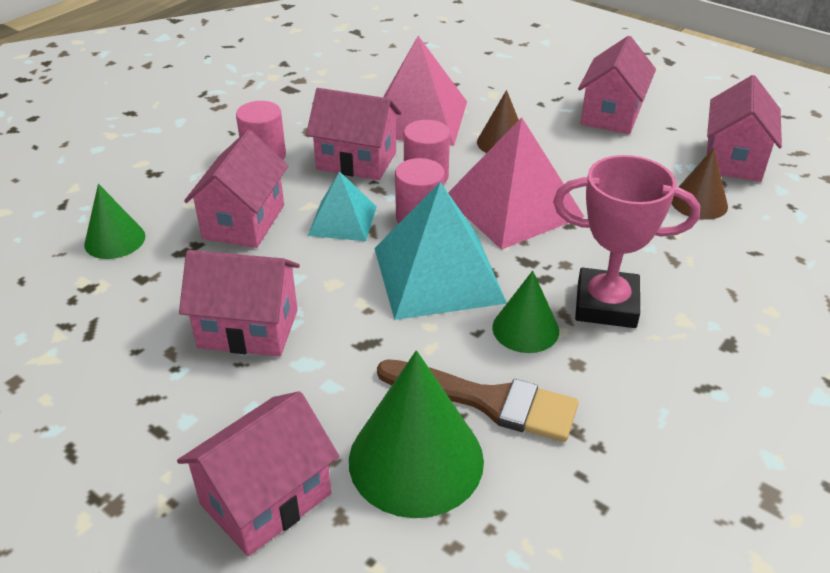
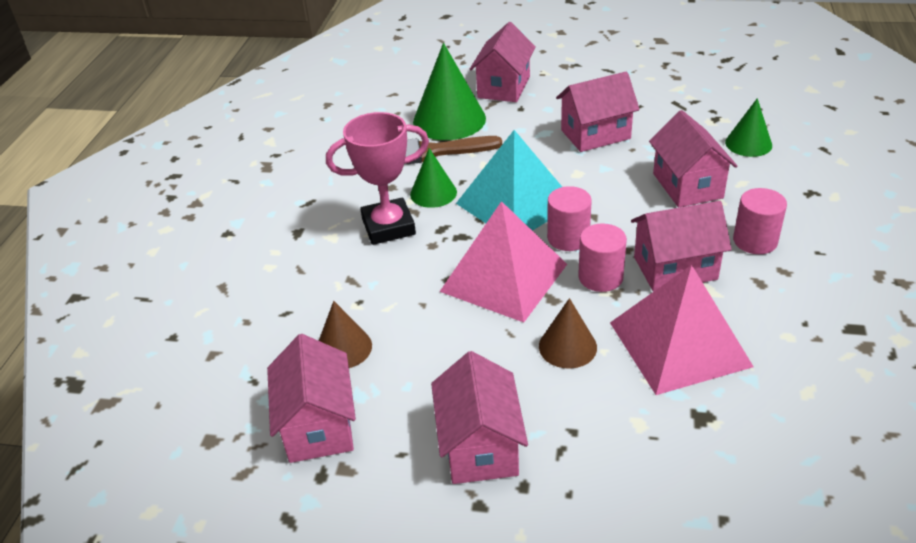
camera: 155 degrees right, 0 degrees up
turquoise pyramid [308,171,377,241] -> none

